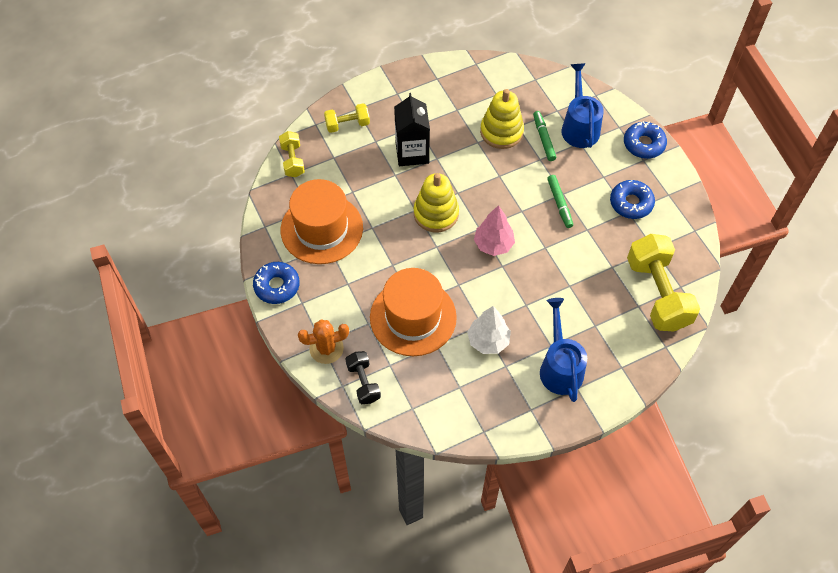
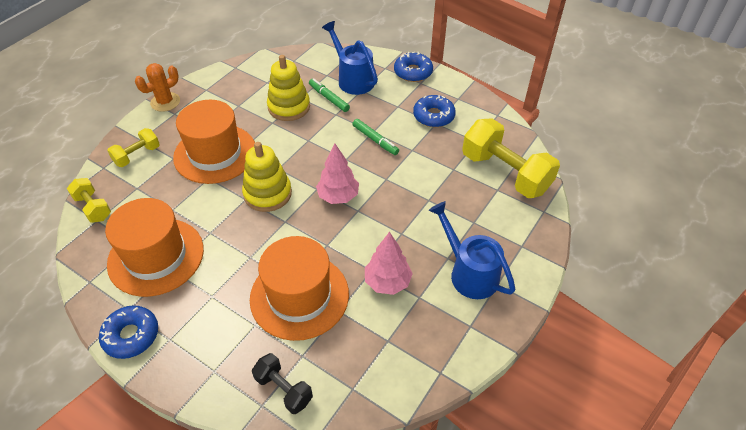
camera: 30 degrees left, 10 degrees down
orange cactus [298,320,349,364] -> orange cactus moved to [135,63,180,112]
black carton [394,93,430,166] -> orange hat [173,100,255,184]
white tree [467,306,511,354] -> pink tree [365,232,413,295]

